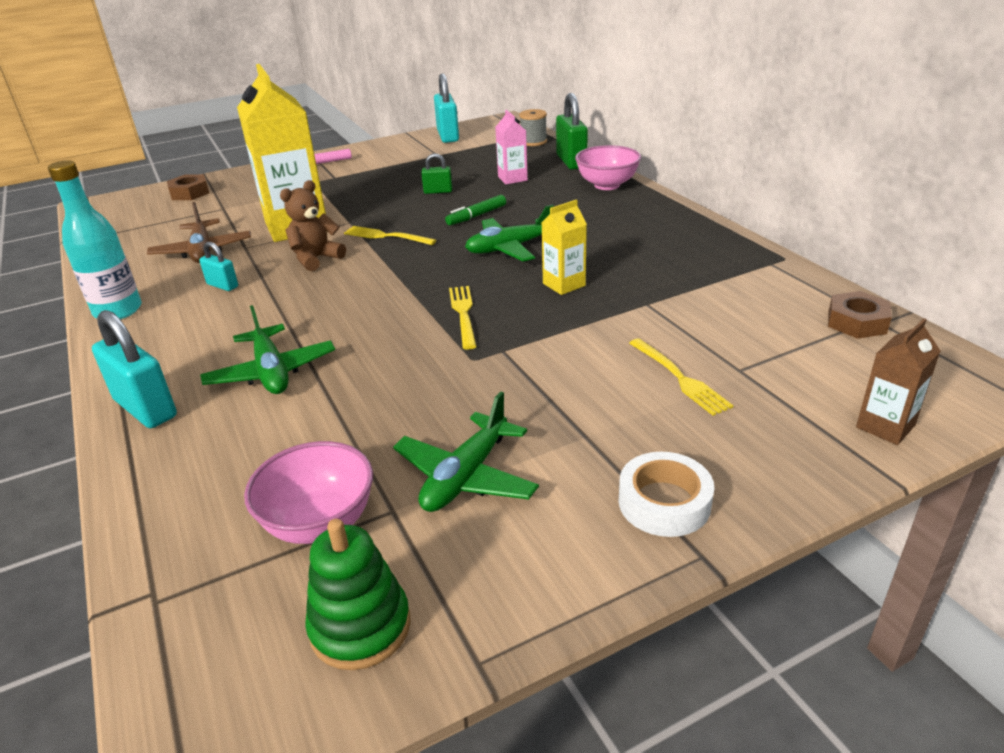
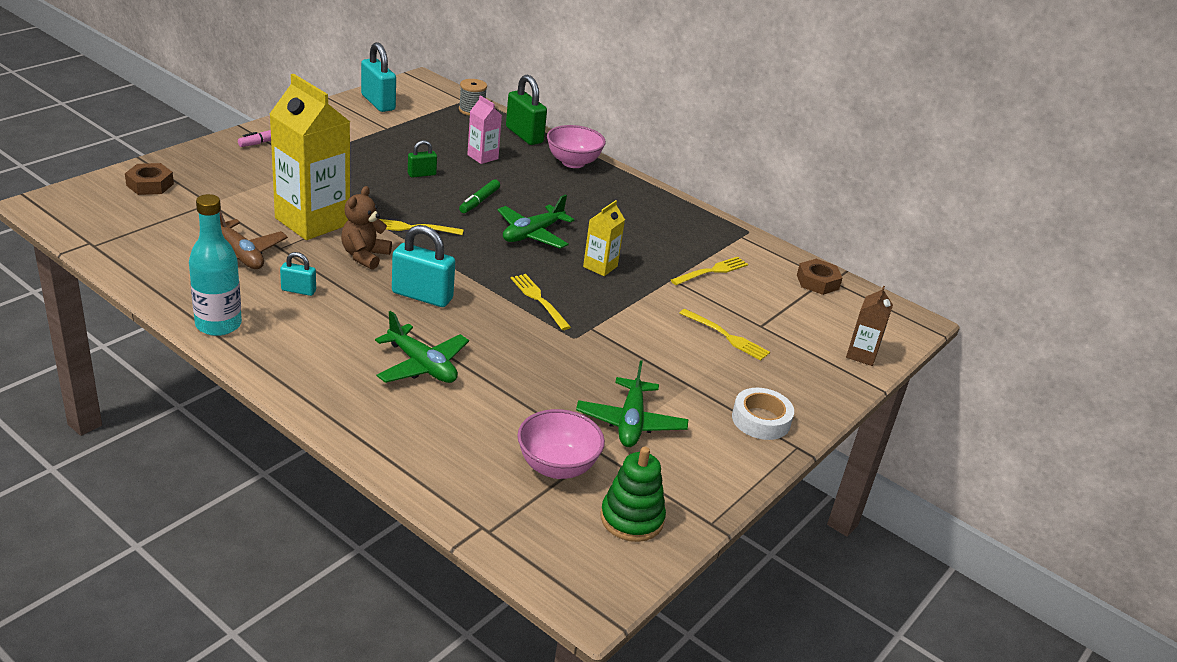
camera: 30 degrees left, 0 degrees up
turquoise padlock [92,310,177,428] -> turquoise padlock moved to [392,225,455,307]
none -> yellow fork [671,257,748,285]

